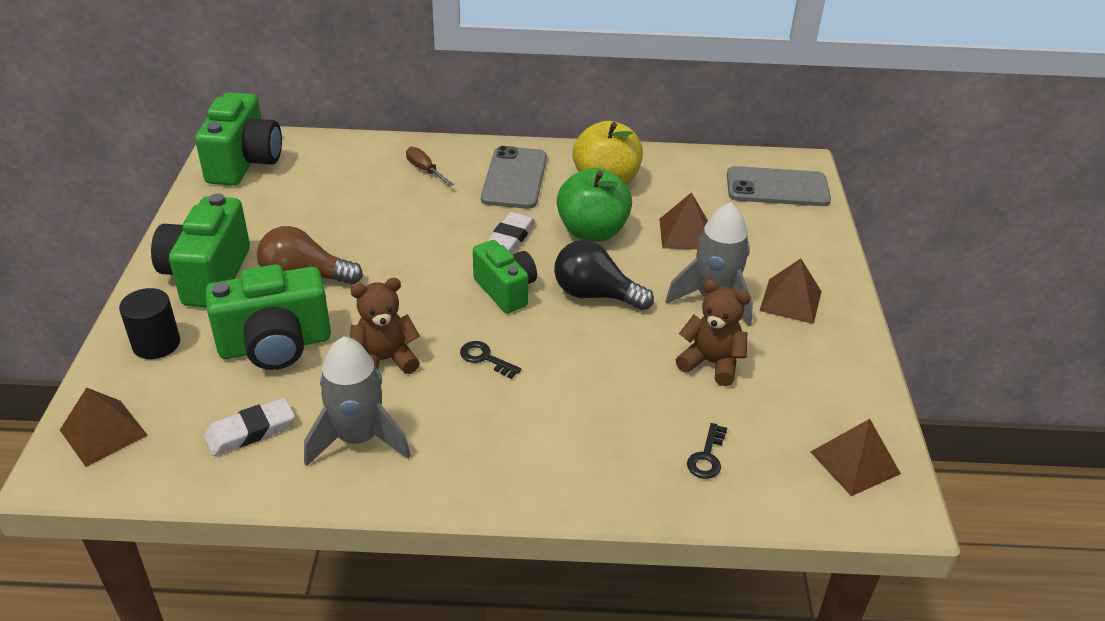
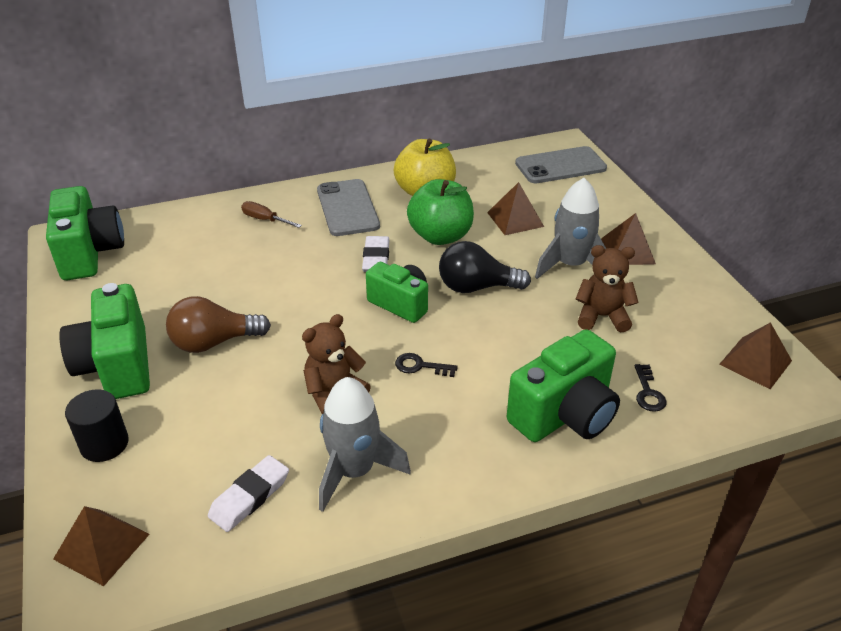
camera: 20 degrees left, 0 degrees up
green camera [205,264,331,370] -> green camera moved to [507,329,620,442]

